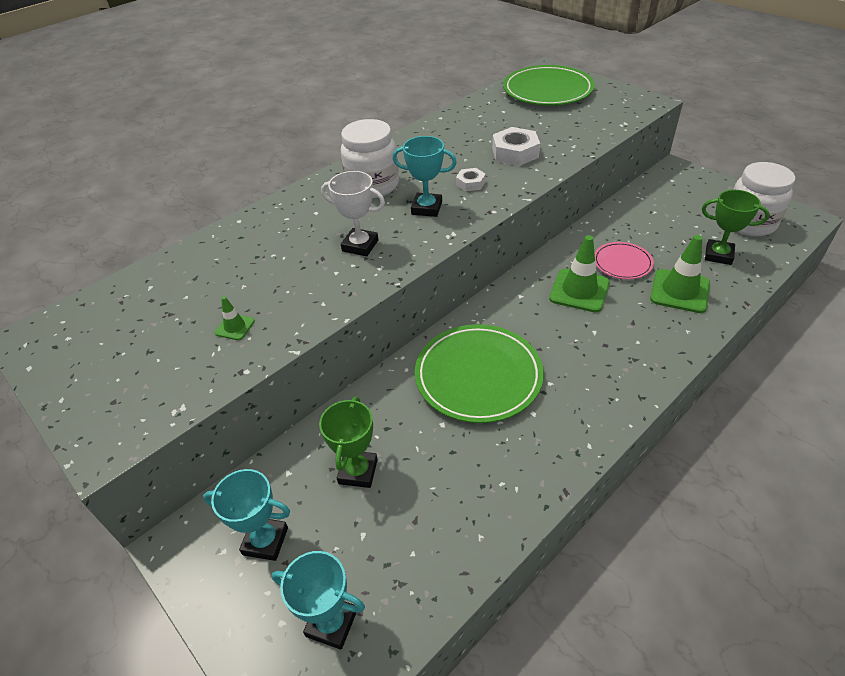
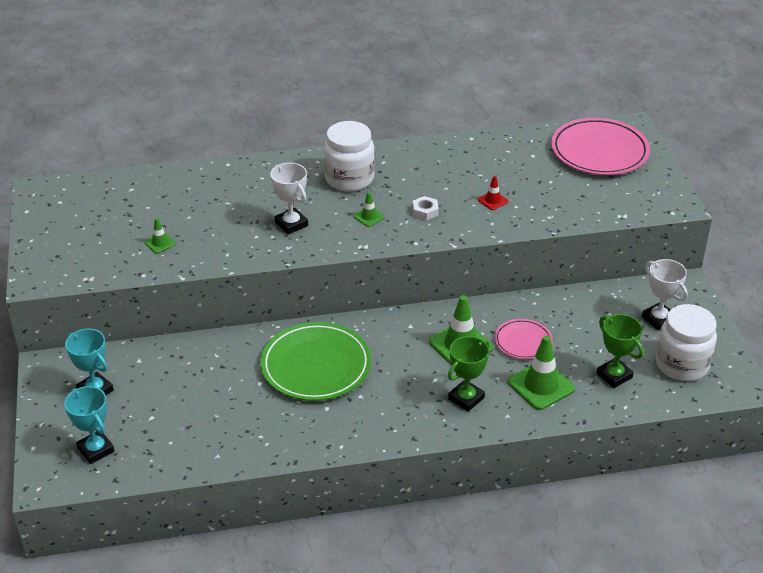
camera: 30 degrees right, 5 degrees down
green trophy [319,396,378,488] -> green trophy moved to [448,336,489,412]
turquoise trophy [392,136,457,217] -> green traffic cone [354,192,385,227]
white nut [492,127,540,166] -> red traffic cone [478,176,508,210]
green plate [503,65,595,106] -> pink plate [551,118,650,175]
none -> white trophy [642,259,688,330]

